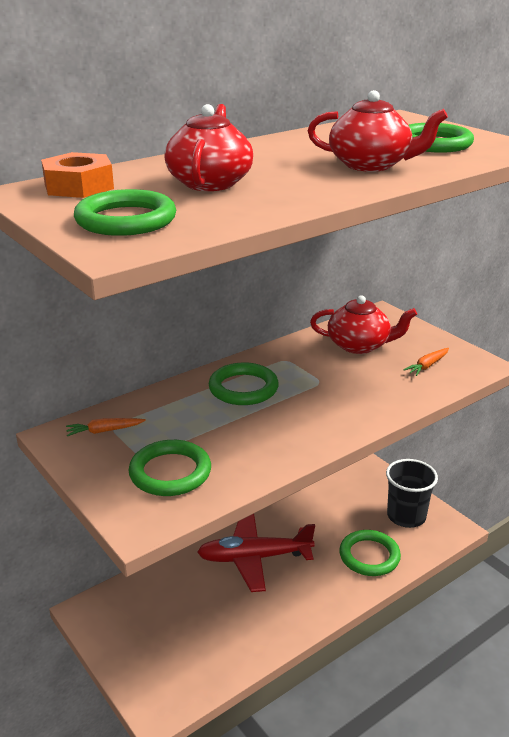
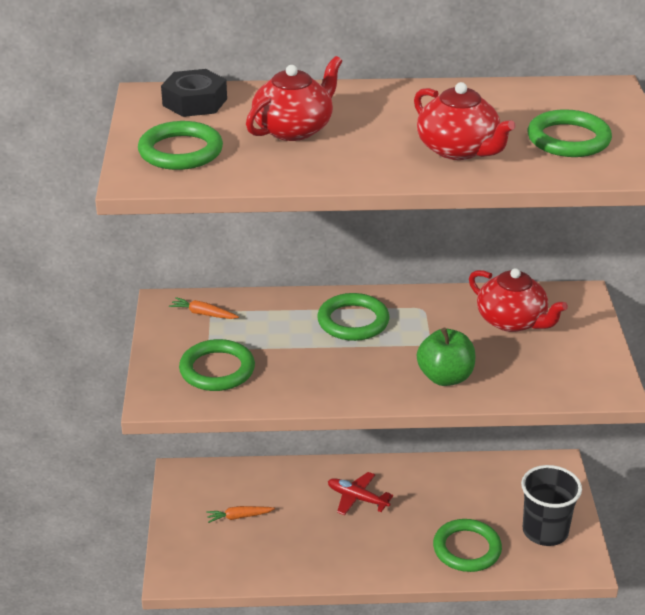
camera: 35 degrees right, 5 degrees up
orange nut [41,152,114,198] -> black nut [161,69,227,117]
red plane [197,514,315,592] -> red plane [328,472,393,515], size x0.56
orange carrot [403,348,449,376] -> orange carrot moved to [206,506,275,523]
none -> green apple [417,327,475,386]

